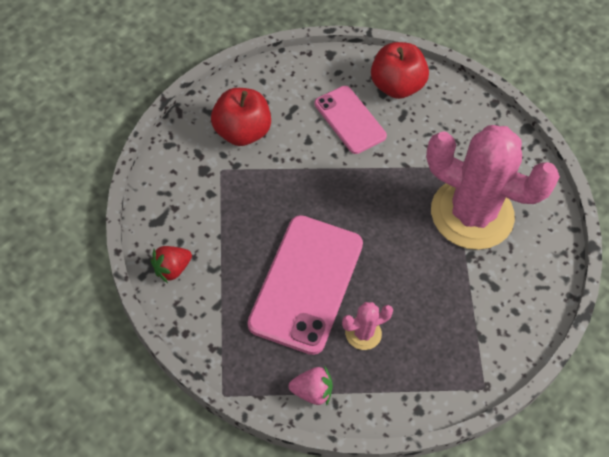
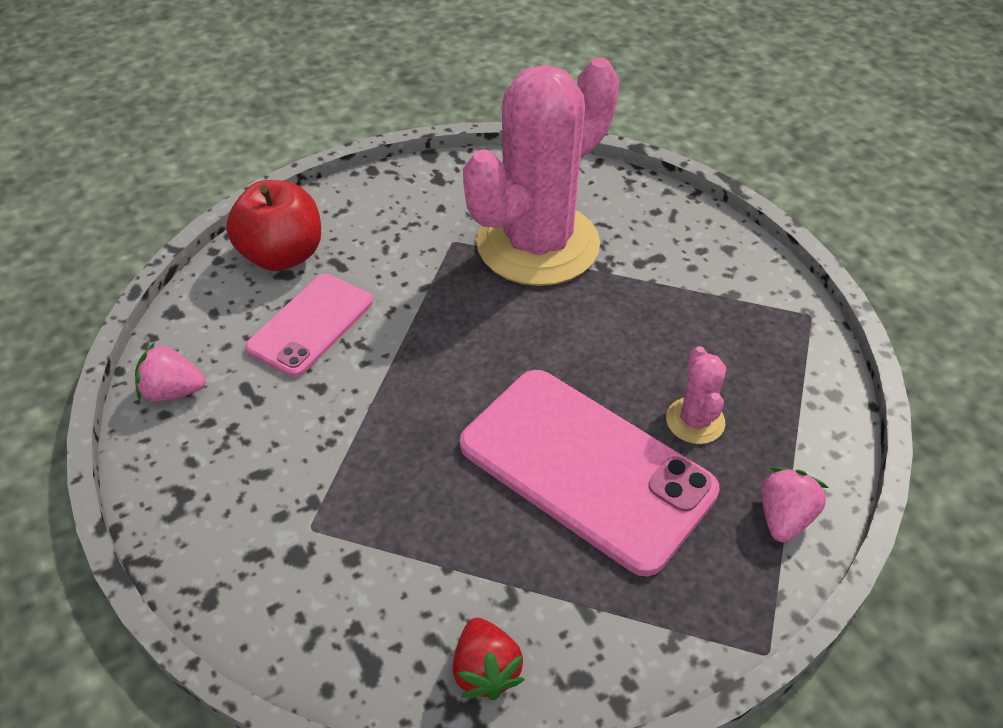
camera: 65 degrees left, 10 degrees down
red apple [211,88,271,146] -> none
pink phone [314,86,387,154] -> pink phone turned 45 degrees counterclockwise [245,274,373,377]
none -> pink strawberry [135,342,205,402]

